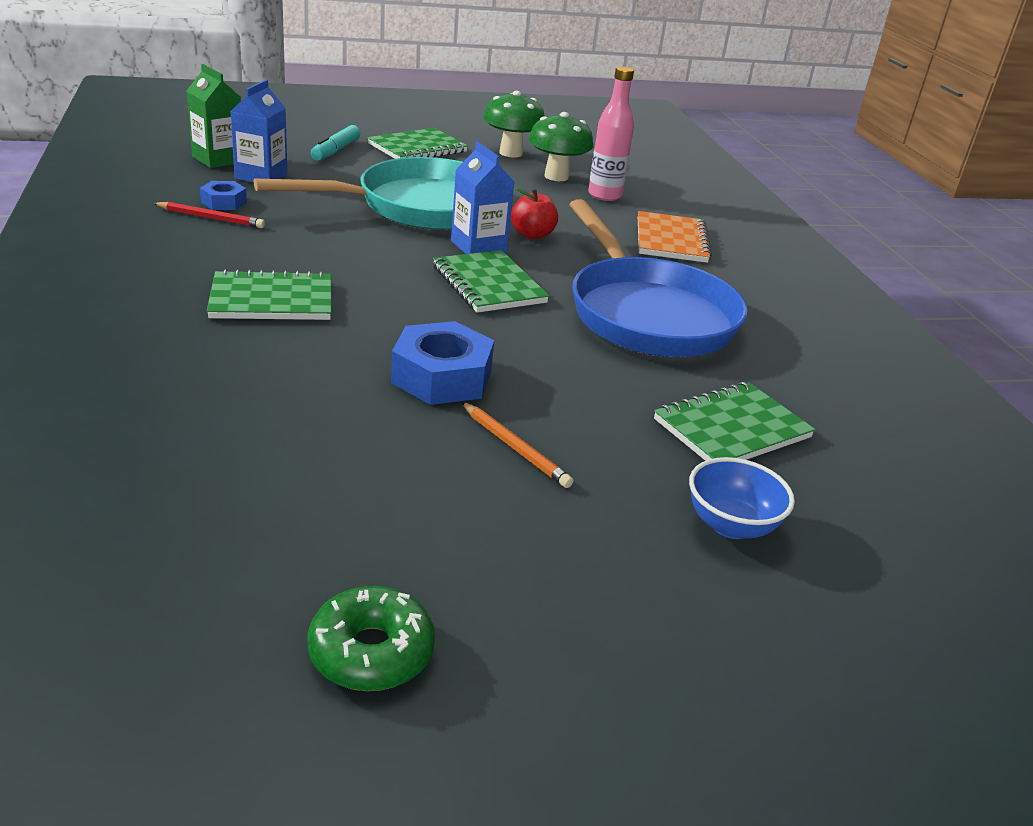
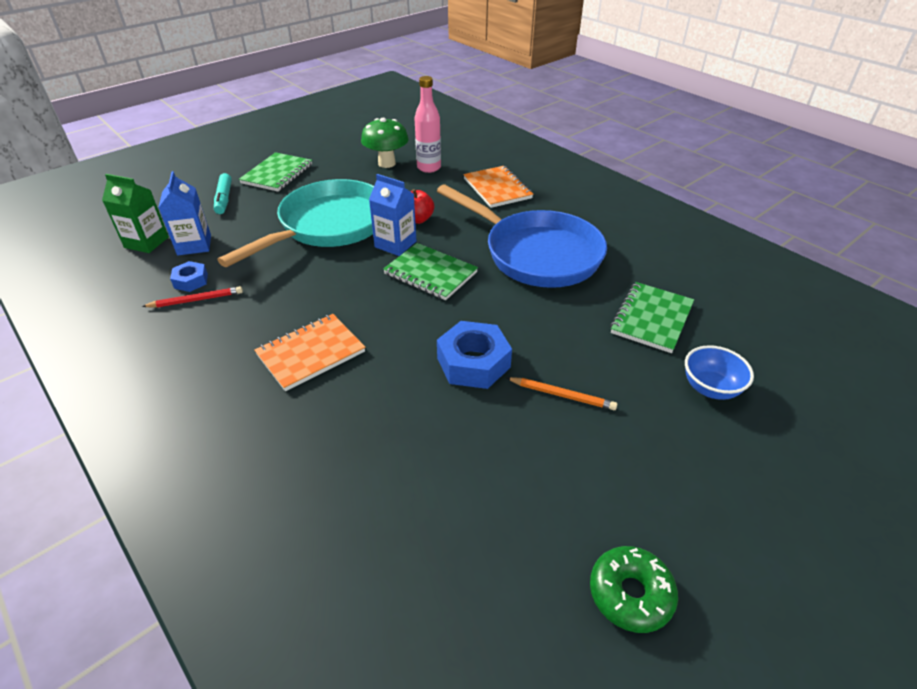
camera: 25 degrees left, 10 degrees up
green notebook [207,269,331,320] -> orange notebook [254,314,365,391]
green mushroom [483,91,544,158] -> none

